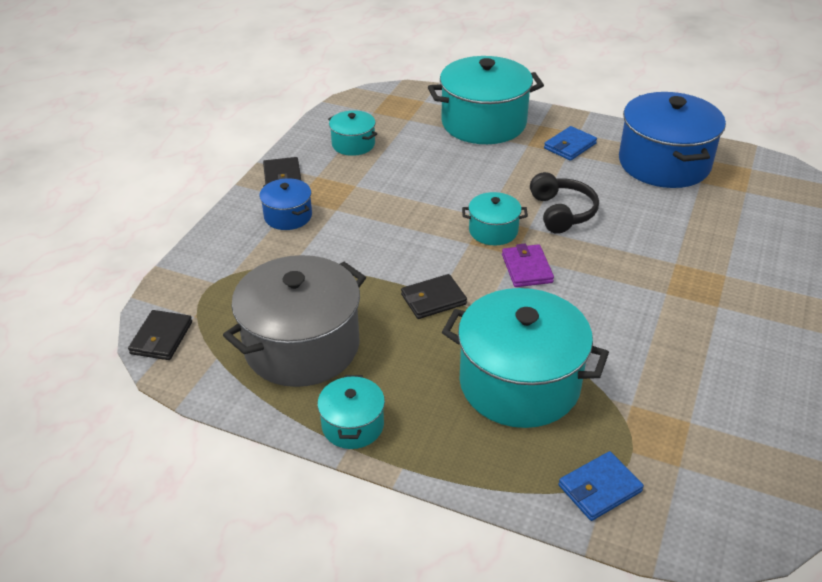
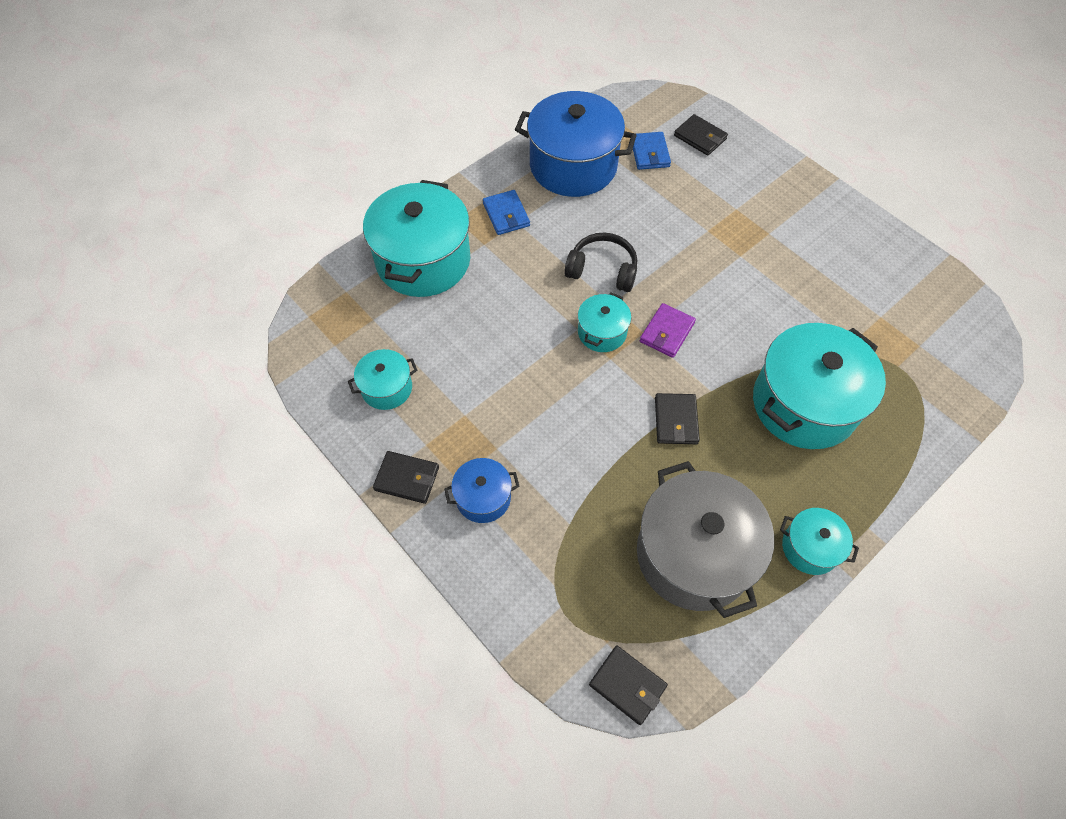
camera: 65 degrees left, 20 degrees up
purple wallet [502,244,554,287] -> purple wallet turned 75 degrees counterclockwise [640,303,696,358]
blue wallet [559,451,644,521] -> blue wallet moved to [633,132,671,170]
none -> black wallet [674,114,728,156]

